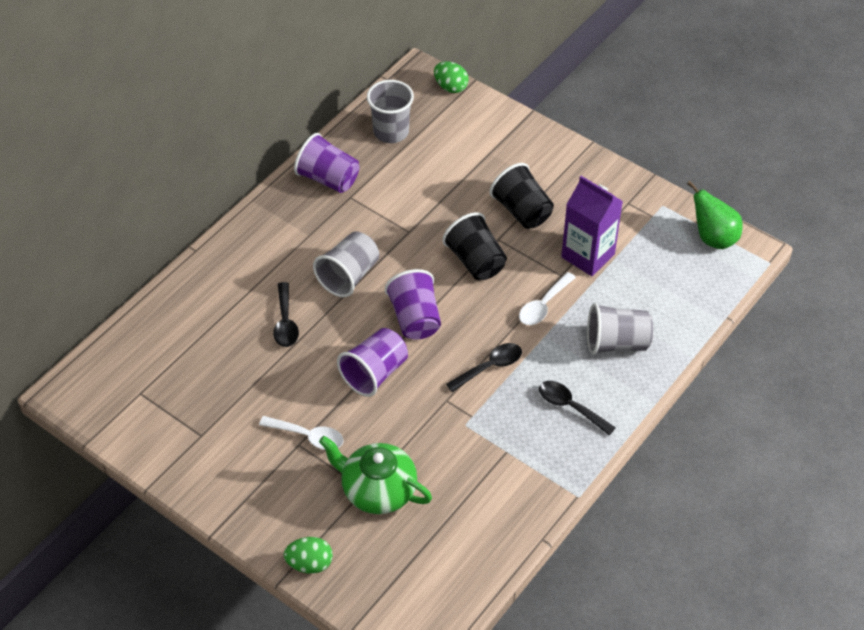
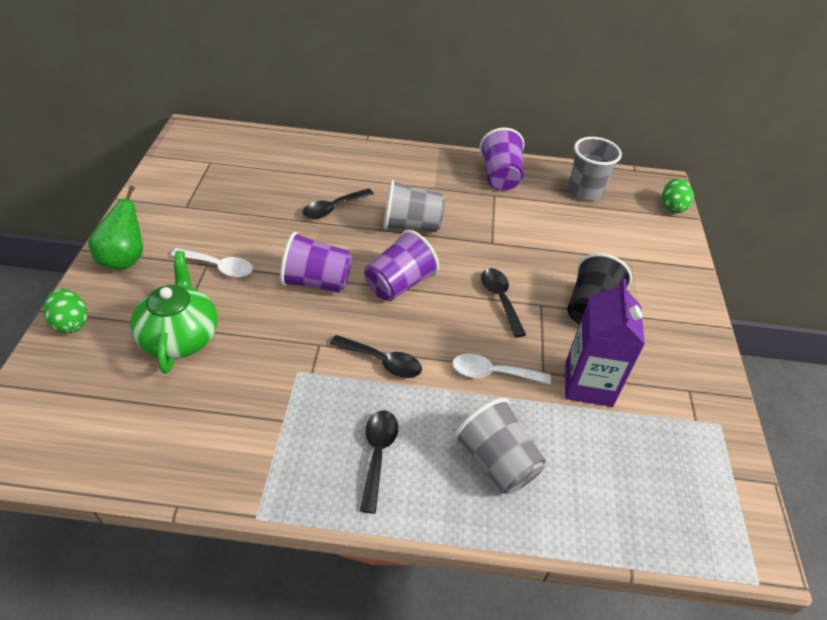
camera: 55 degrees right, 5 degrees down
white spoon [259,416,344,450] -> white spoon turned 60 degrees counterclockwise [171,248,253,278]
black cup [442,212,507,280] -> black spoon [481,268,526,338]
green pear [687,181,743,249] -> green pear moved to [88,186,143,270]

